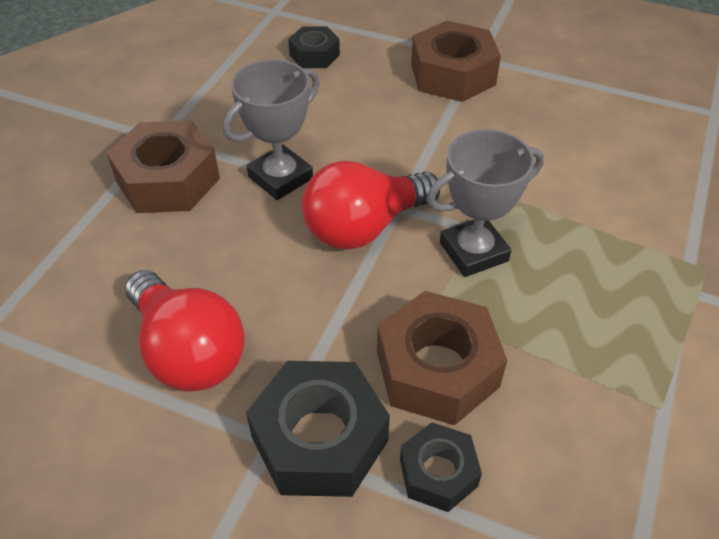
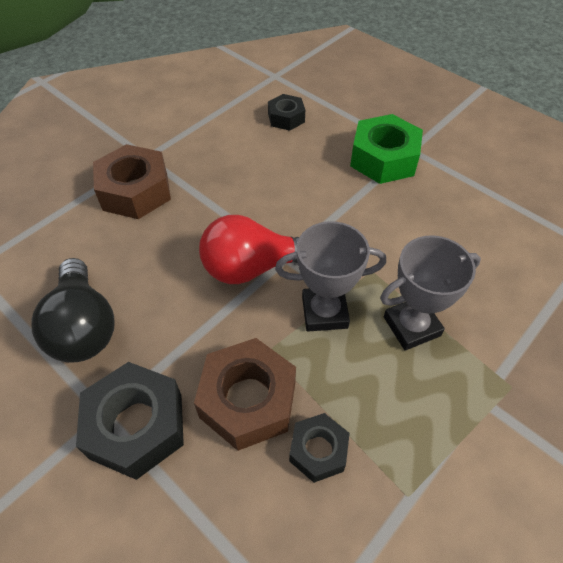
camera: 20 degrees right, 5 degrees up
red light bulb [125,270,245,392] -> black light bulb [32,258,114,363]
grey trophy [223,59,320,200] -> grey trophy moved to [380,235,481,350]
black nut [400,422,482,512] -> black nut moved to [289,413,350,483]
brown nut [411,21,501,102] -> green nut [350,114,423,184]

